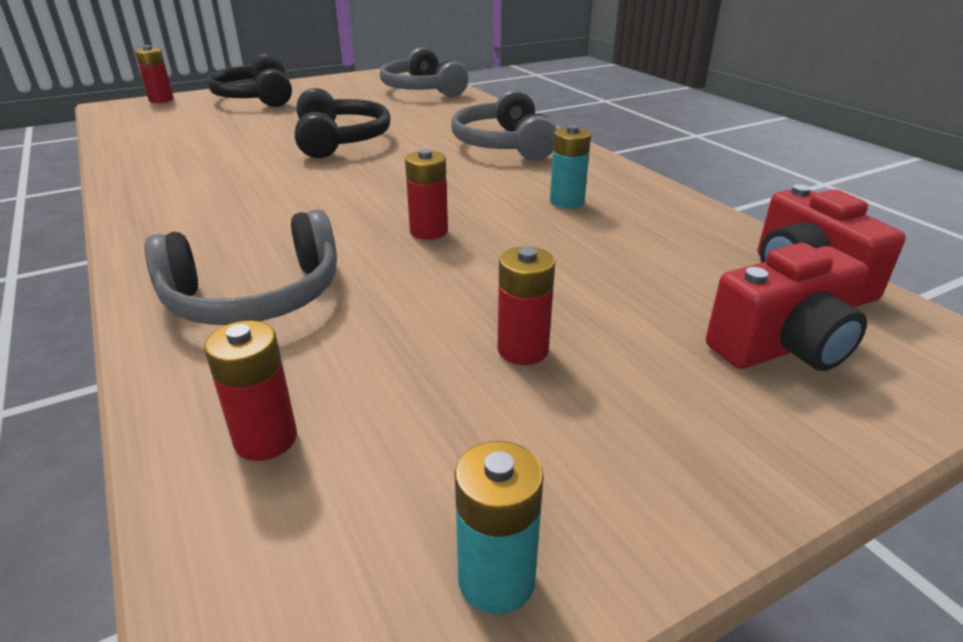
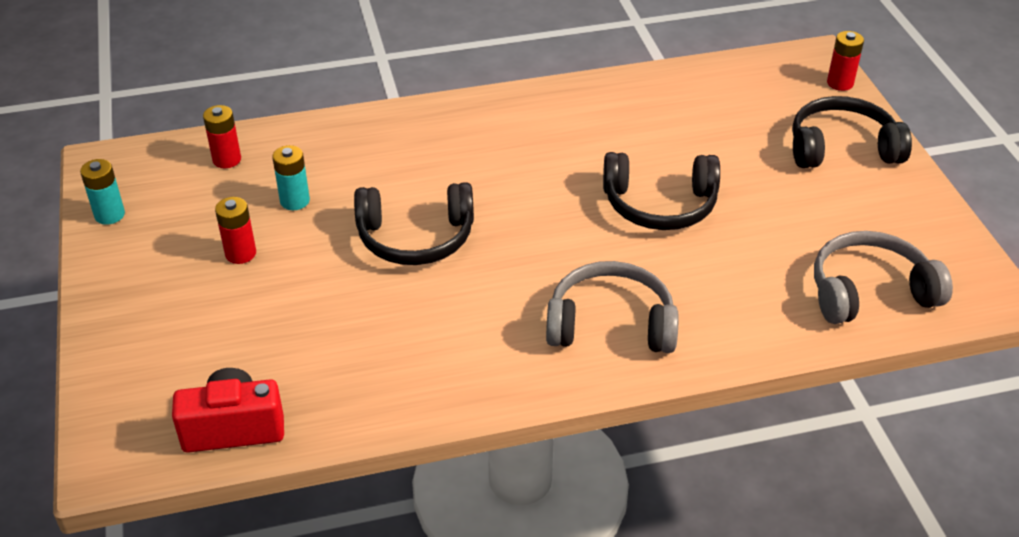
camera: 105 degrees right, 10 degrees up
grey headphones [144,209,337,325] -> none
red battery [405,149,448,240] -> black headphones [354,182,474,265]
turquoise battery [550,125,591,208] -> turquoise battery moved to [272,145,310,210]
red camera [706,243,868,371] -> none

